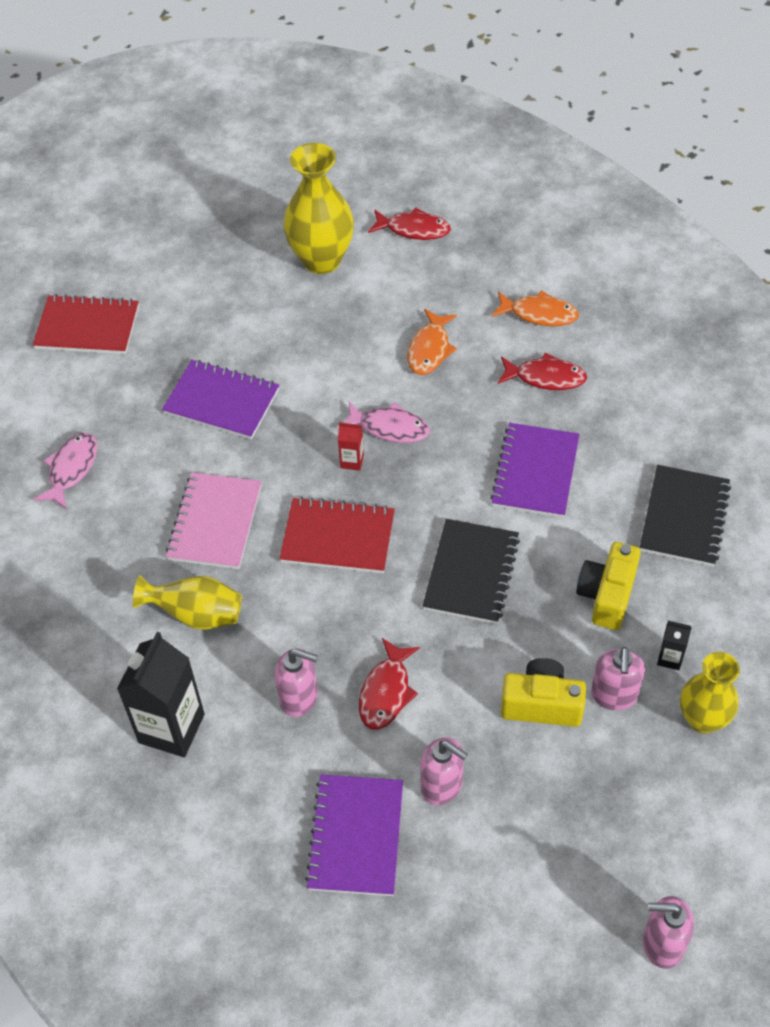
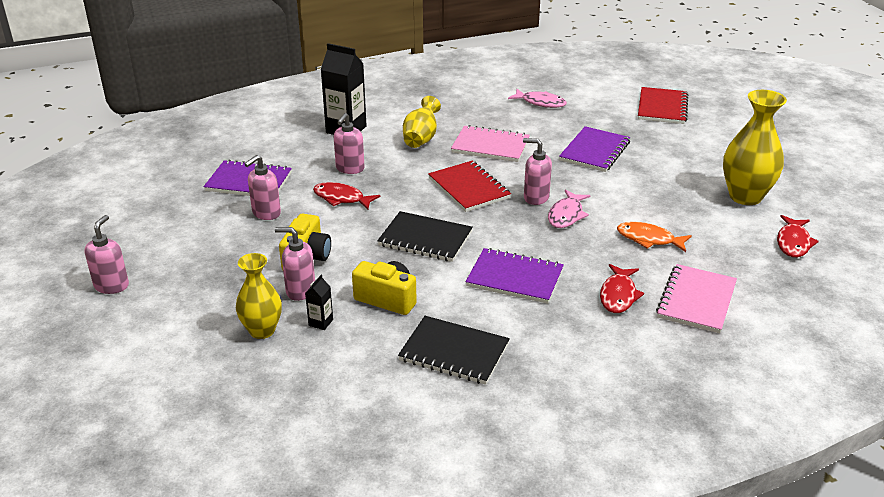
camera: 95 degrees right, 20 degrees down
red notebook [279,497,395,573] -> red notebook turned 45 degrees counterclockwise [428,161,511,212]
red carton [338,422,364,471] -> pink soap dispenser [523,138,552,205]
orange fish [492,290,579,326] -> pink notebook [656,264,737,333]

